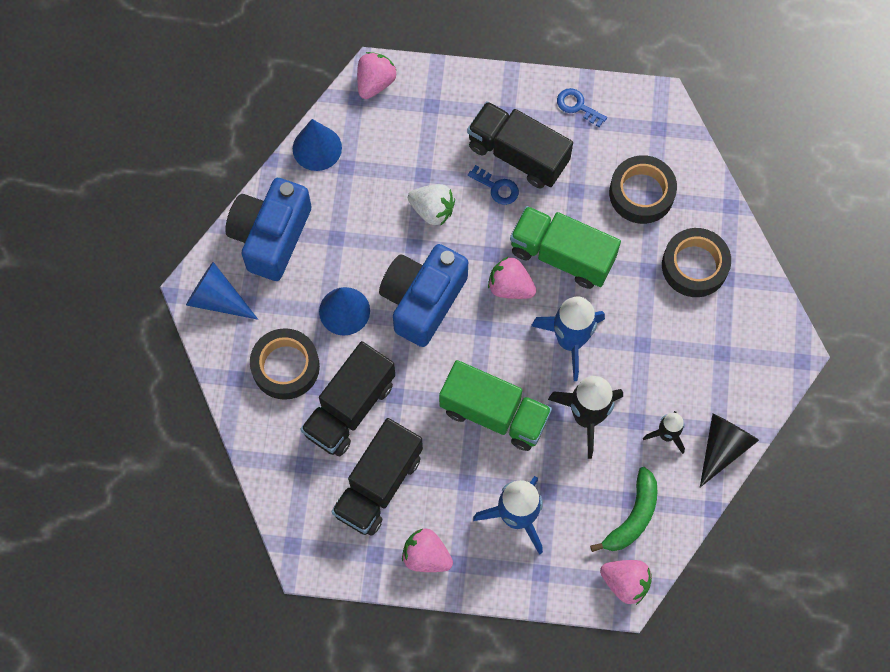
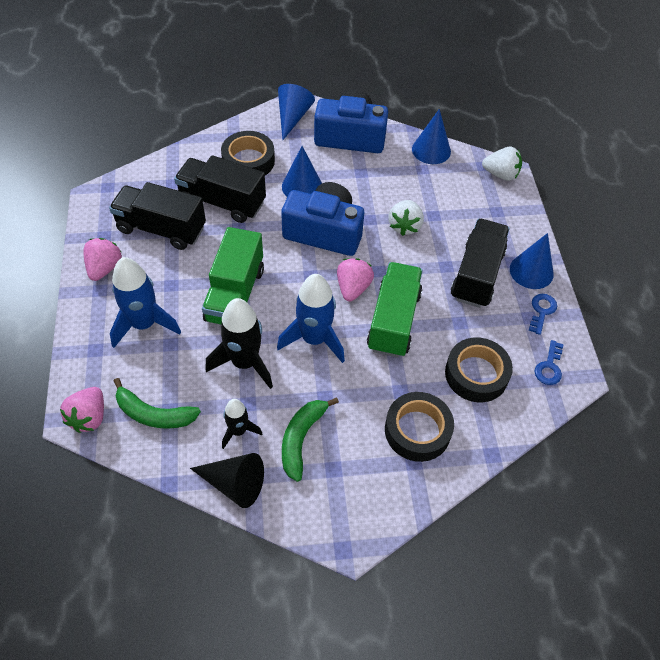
camera: 75 degrees right, 15 degrees down
pink strawberry [357,52,397,99] -> white strawberry [482,147,522,181]
blue key [468,165,519,205] -> blue key moved to [535,340,564,385]
none -> green banana [282,397,339,482]
none -> blue cone [510,233,554,289]

